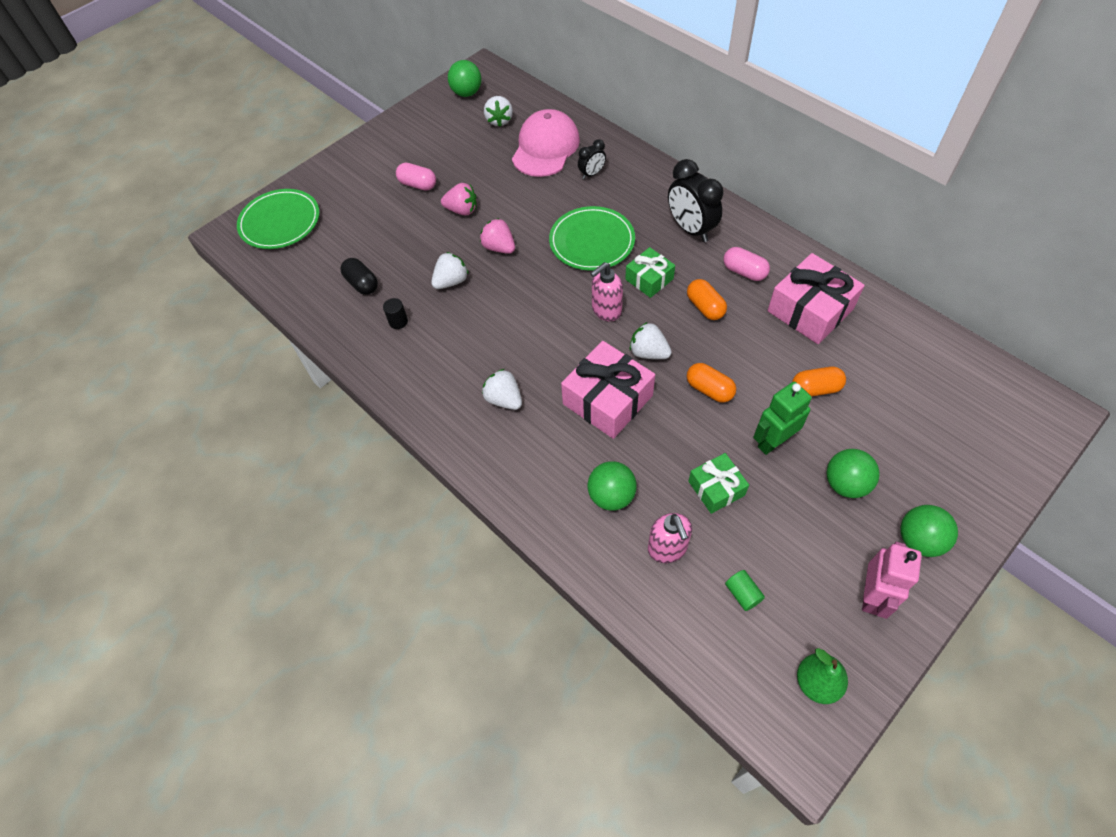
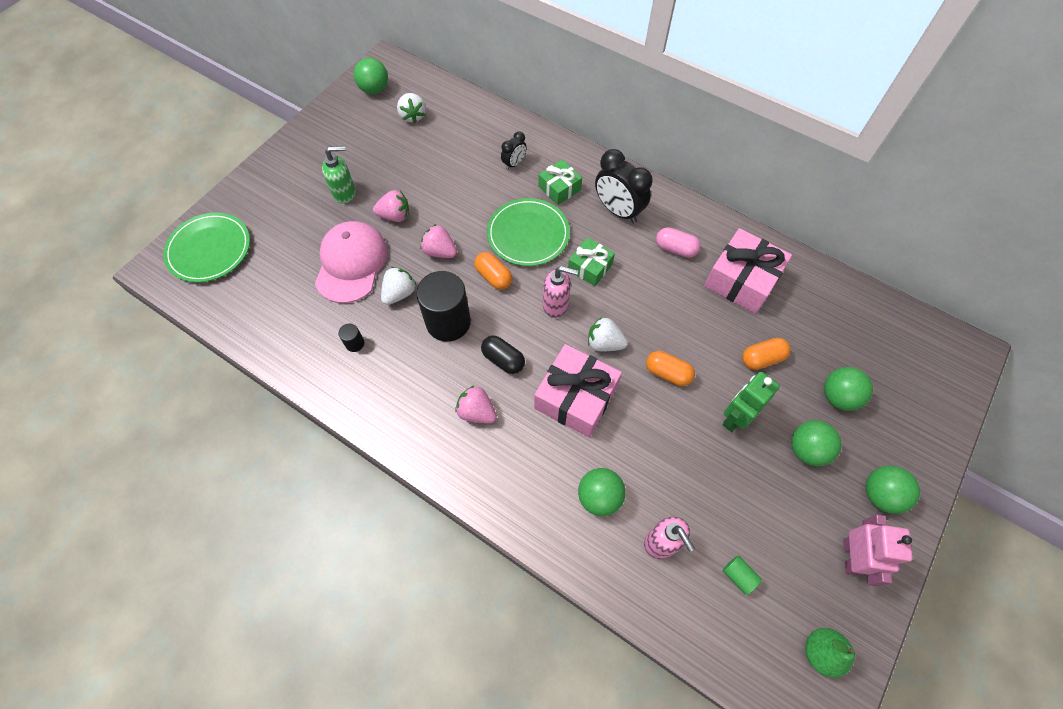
camera: 15 degrees left, 5 degrees up
black capsule [340,258,378,295] -> black capsule moved to [481,335,525,374]
pink capsule [396,163,436,191] -> green soap dispenser [322,146,356,204]
white strawberry [482,369,522,410] -> pink strawberry [455,385,497,424]
pink cap [512,109,580,177] -> pink cap moved to [315,221,388,303]
pink soap dispenser [590,262,623,321] -> pink soap dispenser turned 120 degrees counterclockwise [543,266,578,318]
orange capsule [687,279,727,320] -> orange capsule moved to [474,252,513,290]
green gift [688,453,749,514] -> green gift moved to [538,159,582,205]
none -> black cylinder [416,271,471,342]
none -> green ball [824,367,873,411]

